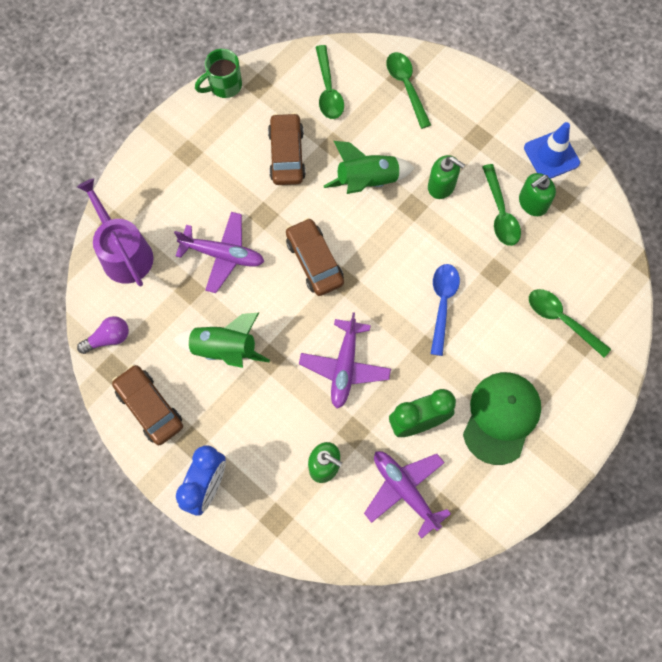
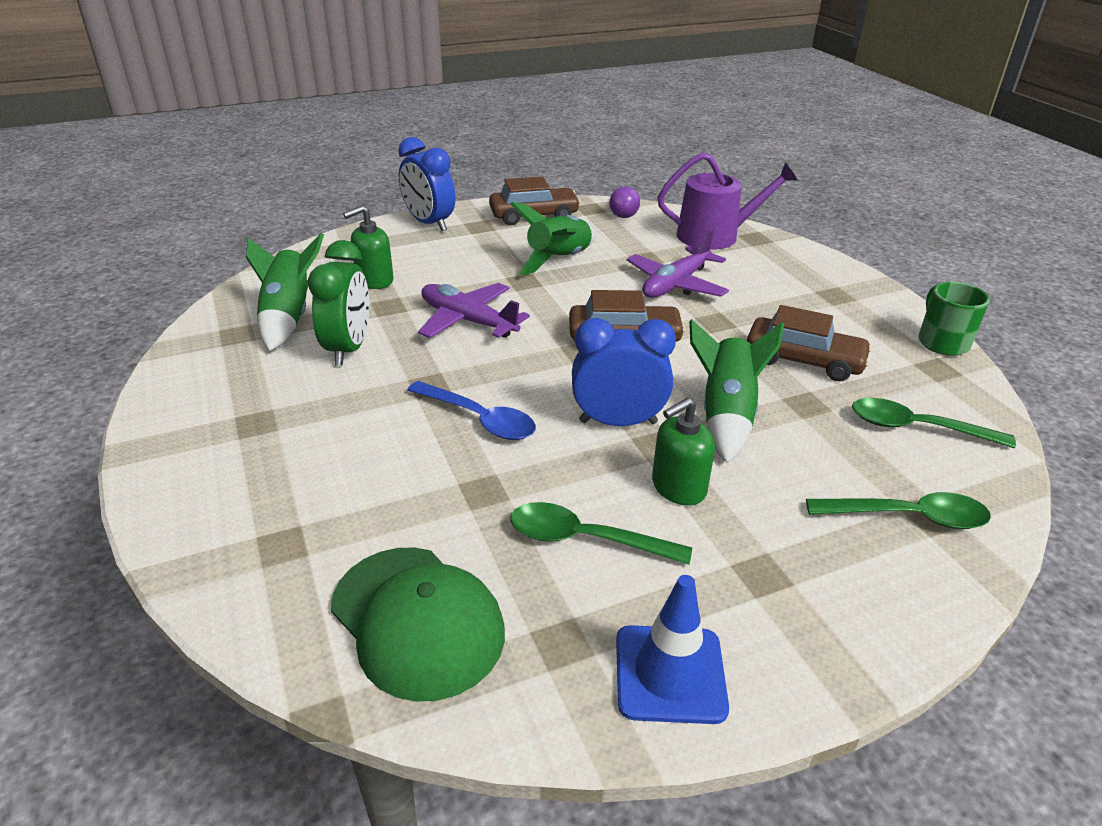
camera: 115 degrees right, 35 degrees down
purple plane [364,451,451,539] -> green rocket [246,232,324,351]
green cap [463,372,541,465] -> green cap moved to [330,548,505,702]
green soap dispenser [519,173,556,216] -> none
green spoon [529,289,611,358] -> none
none -> blue clock [572,318,676,426]

